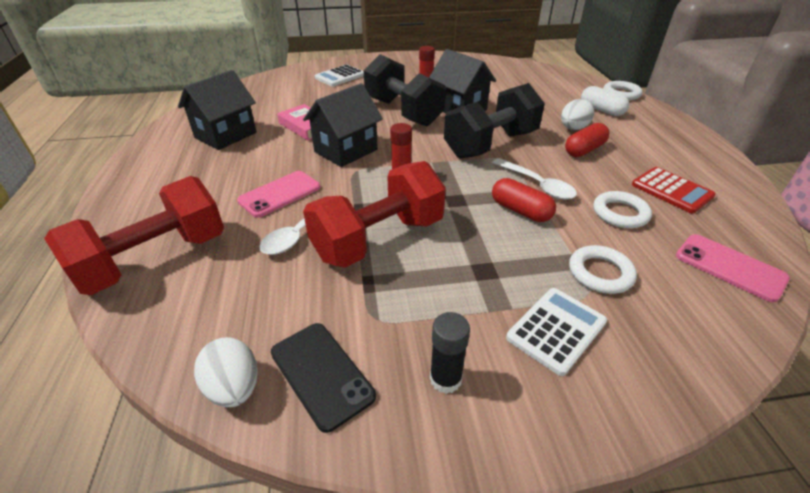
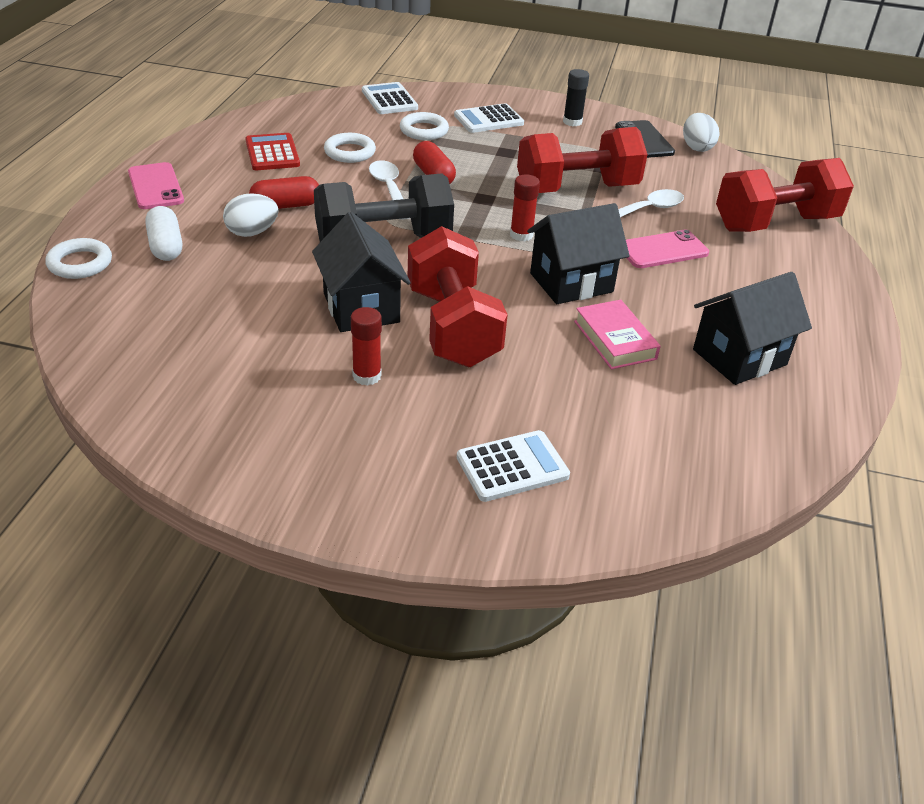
camera: 160 degrees left, 0 degrees up
black dumbbell [364,54,446,126] -> red dumbbell [408,226,508,367]
pink phone [676,234,790,302] -> pink phone moved to [128,162,184,209]
none -> white calculator [362,82,418,114]

